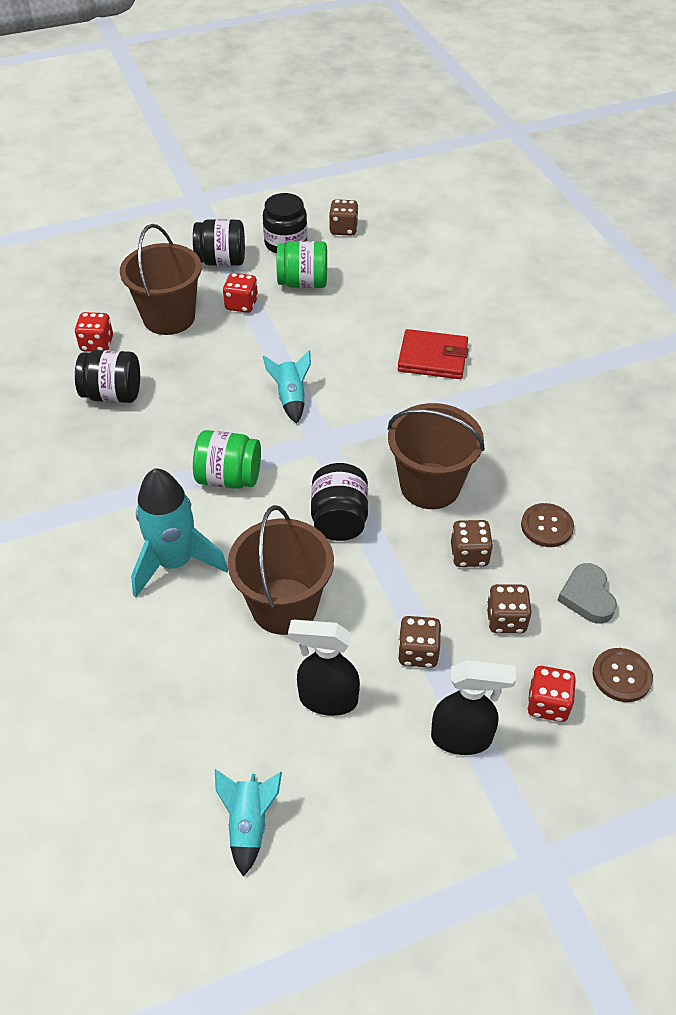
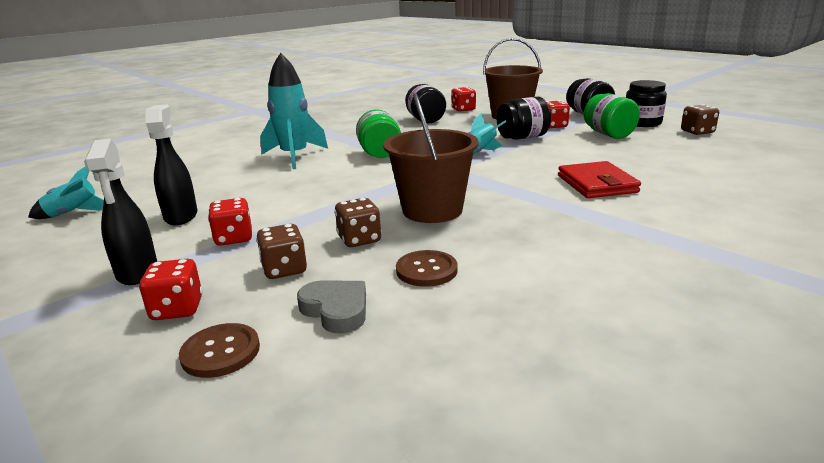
camera: 70 degrees right, 25 degrees down
brown bucket [228,505,334,635] -> none
black jar [311,463,368,541] -> black jar moved to [497,97,551,140]
brown dice [398,616,441,668] -> red dice [208,198,252,246]
grey heart [557,563,617,624] -> grey heart turned 75 degrees clockwise [297,280,366,334]

